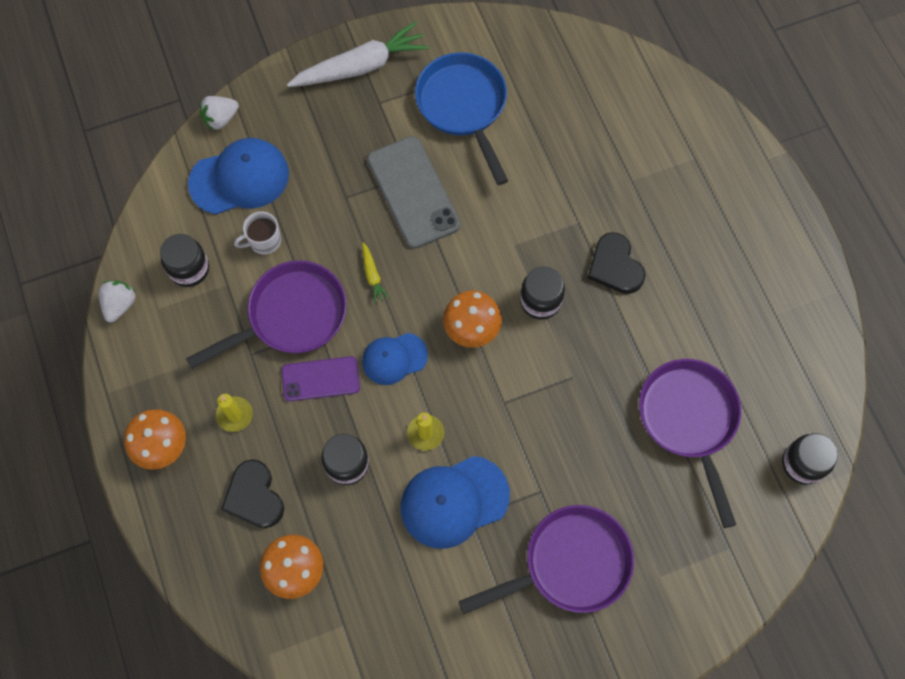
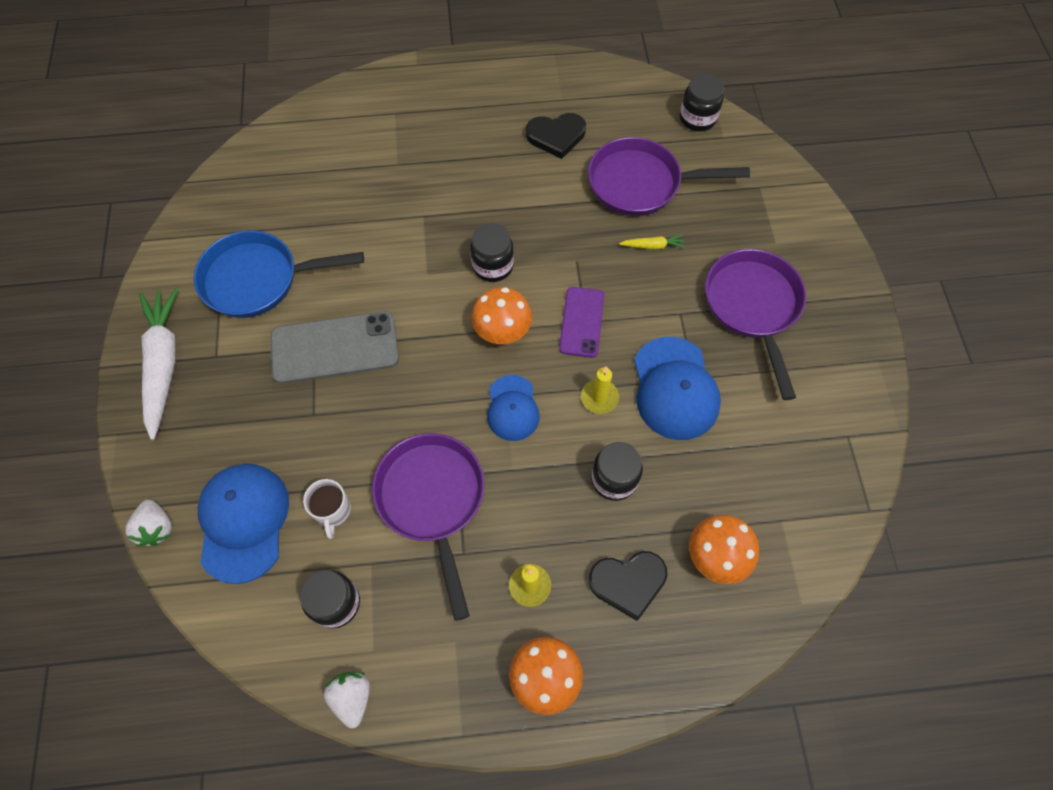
camera: 75 degrees left, 5 degrees down
white strawberry [99,281,136,323] -> white strawberry turned 45 degrees clockwise [324,672,370,728]
purple phone [282,356,360,401] -> purple phone moved to [559,287,604,358]
yellow carrot [362,242,389,303] -> yellow carrot moved to [619,235,686,250]
black heart [587,232,646,294] -> black heart moved to [526,113,586,159]

